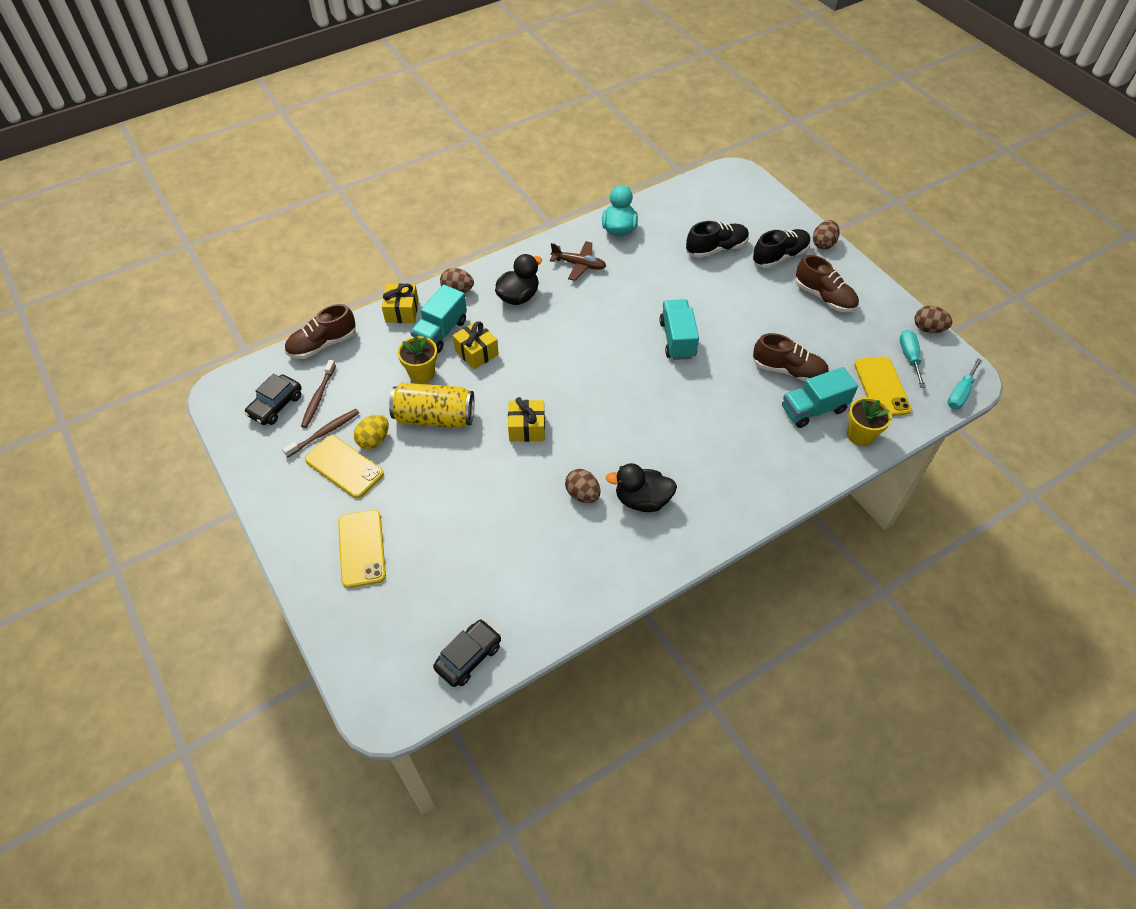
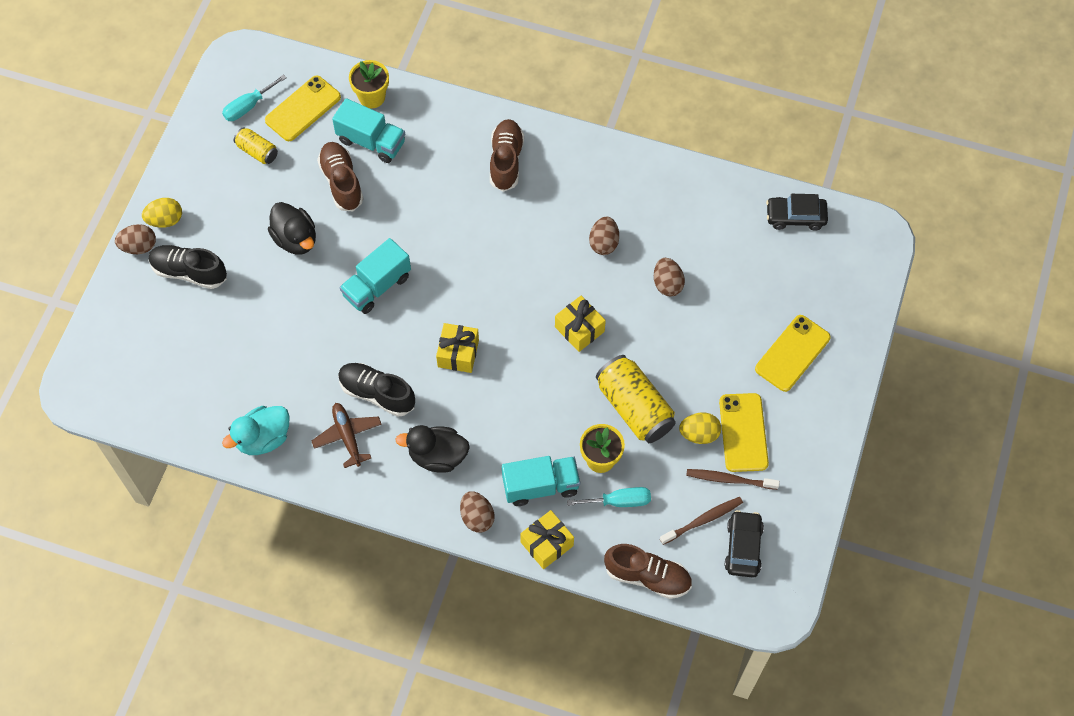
camera: 130 degrees left, 10 degrees up
black car [245,373,301,425] -> black car turned 75 degrees counterclockwise [725,510,764,578]
yellow gift [453,321,499,370] -> yellow gift moved to [436,323,479,373]
black duck [606,463,677,512] -> black duck moved to [268,202,316,254]
black shoe [686,221,749,258] -> black shoe moved to [338,363,415,417]
brown shoe [795,255,859,312] -> brown shoe moved to [490,119,524,192]
brown egg [914,306,952,333] -> brown egg moved to [654,258,685,296]
turquoise screwdriver [947,358,982,409] -> turquoise screwdriver moved to [567,487,651,507]
none -> yellow egg [142,198,182,228]
none -> yellow can [234,127,278,164]

